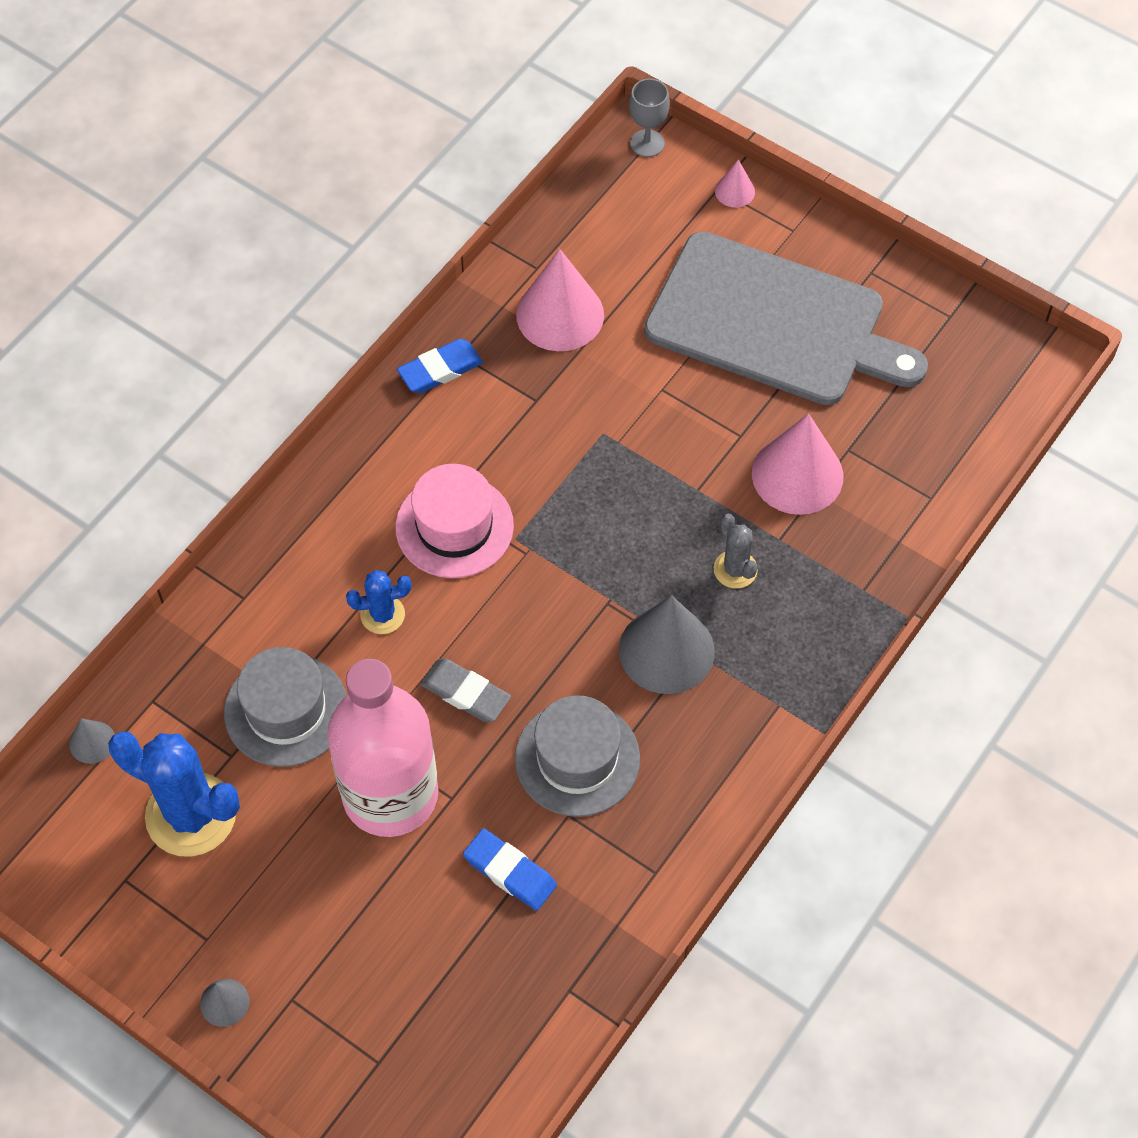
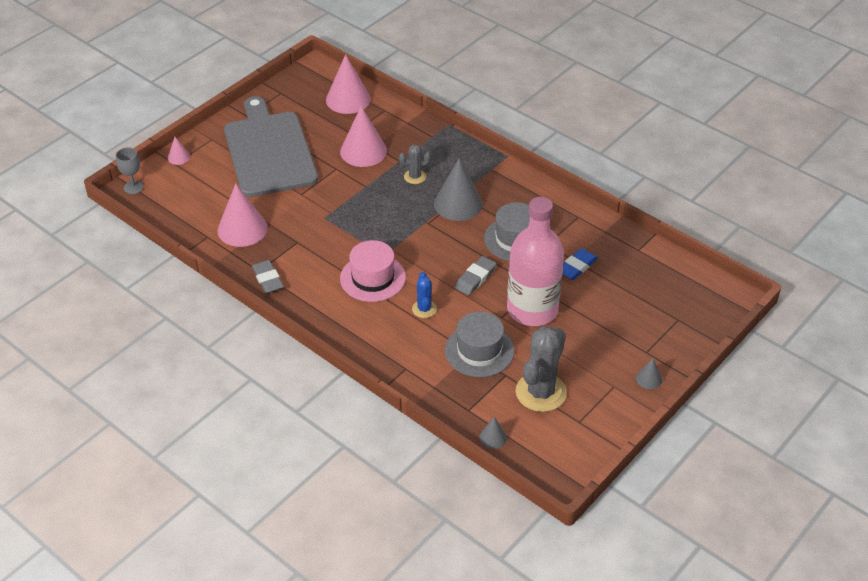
camera: 85 degrees left, 15 degrees down
blue cactus [108,731,240,857] -> grey cactus [515,326,567,412]
blue eraser [397,339,483,393] -> grey eraser [251,260,284,293]
grey cutting board [644,231,928,405] -> grey cutting board turned 45 degrees counterclockwise [224,96,318,197]
none -> pink cone [326,54,371,114]

